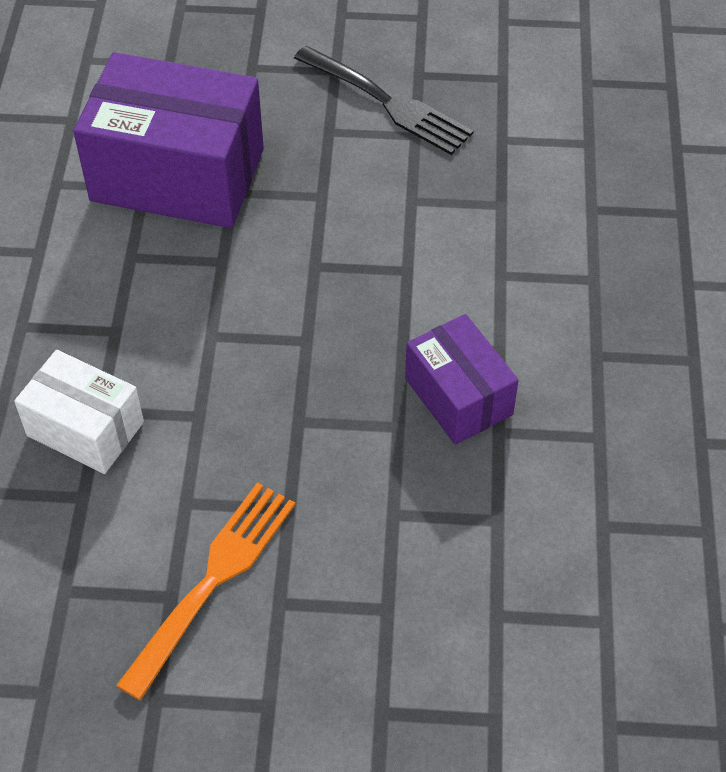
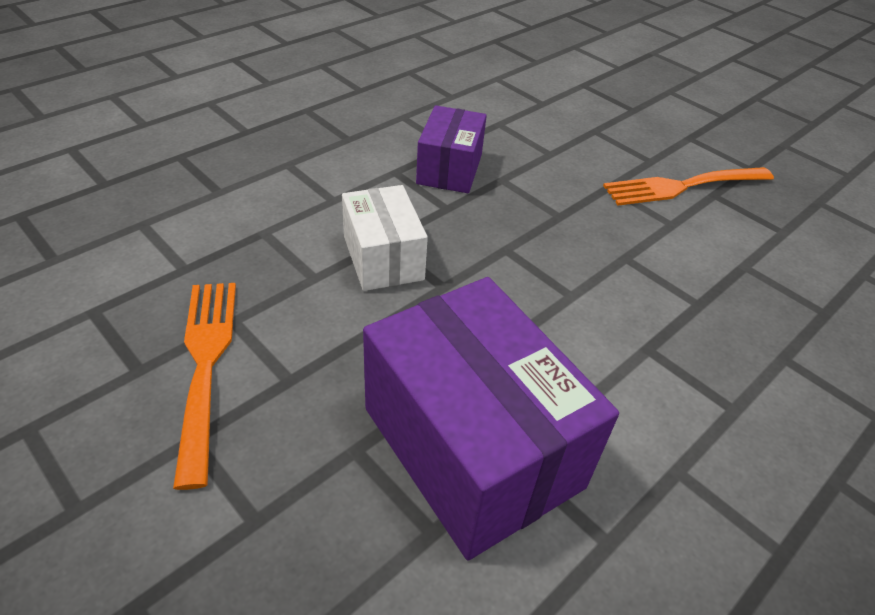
camera: 140 degrees left, 10 degrees down
white box [14,350,144,474] -> white box moved to [342,185,428,291]
black fork [294,45,474,155] -> orange fork [173,283,236,490]

